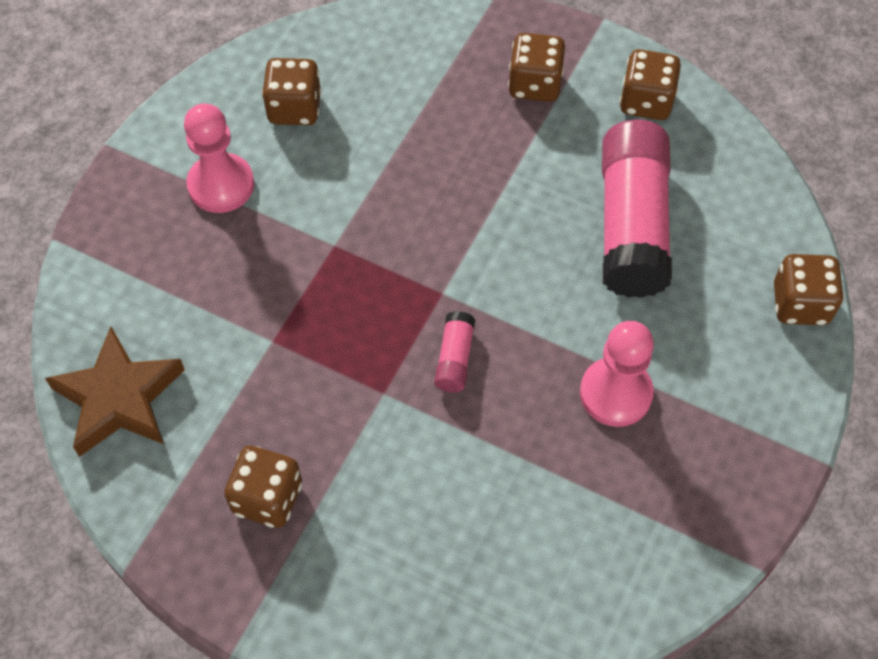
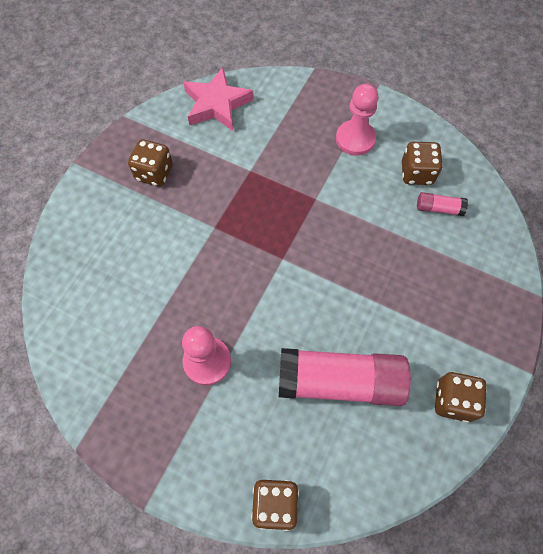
camera: 90 degrees right, 5 degrees up
brown star [45,327,185,457] -> pink star [183,67,254,131]
pink glue stick [434,311,475,392] -> pink glue stick moved to [417,192,468,216]
brown dice [508,33,565,102] -> none

